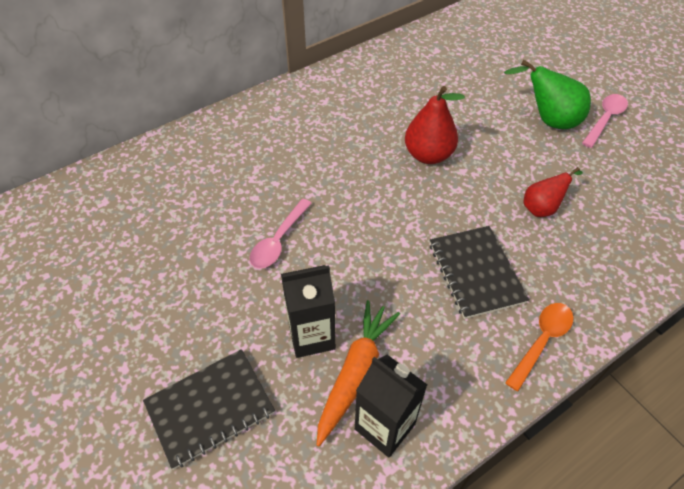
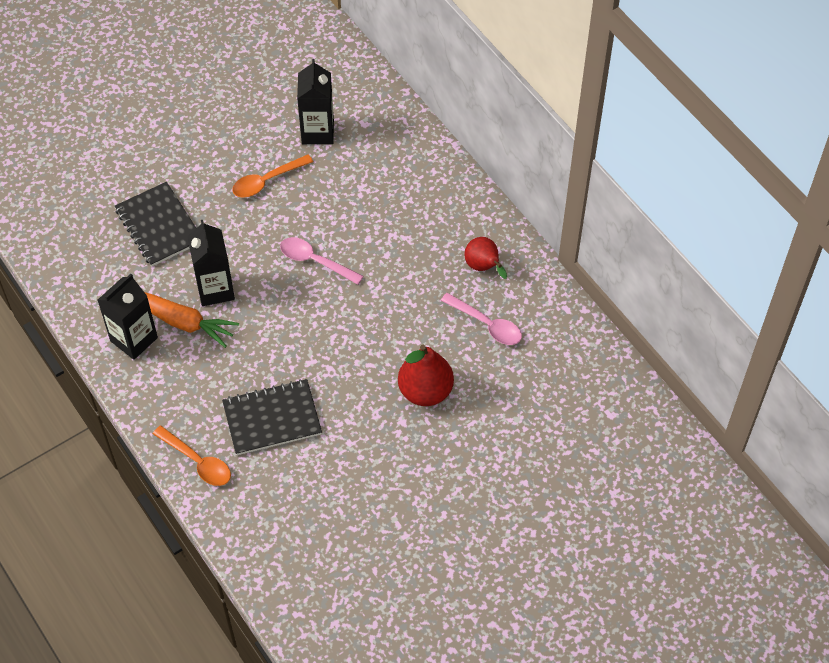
camera: 90 degrees right, 5 degrees up
green pear [504,60,591,129] -> none
red pear [524,167,583,217] -> red pear moved to [464,237,507,279]
pink spoon [582,94,628,148] -> pink spoon moved to [441,293,522,345]
none -> orange spoon [232,154,313,198]
none -> black carton [297,59,334,144]

